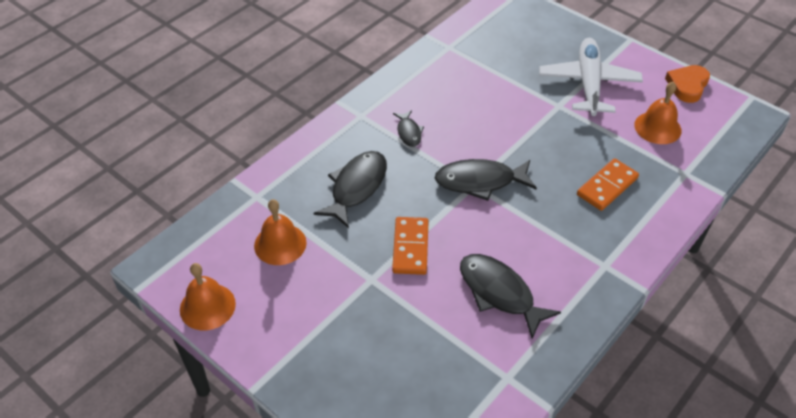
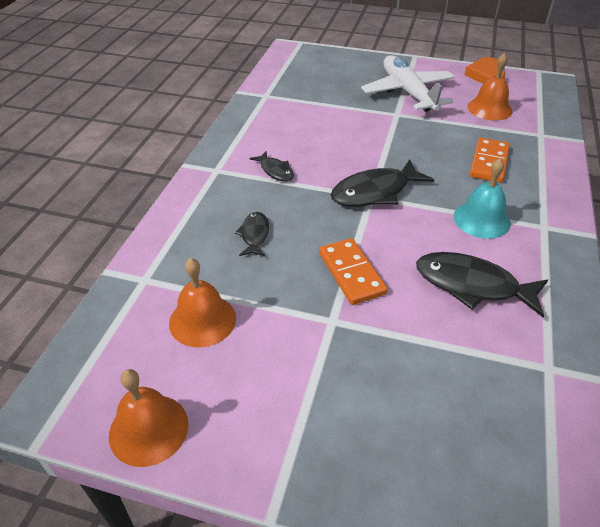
camera: 25 degrees left, 5 degrees down
black fish [314,151,387,228] -> black fish [235,212,269,256], size x0.54
none -> turquoise bell [454,158,511,239]

